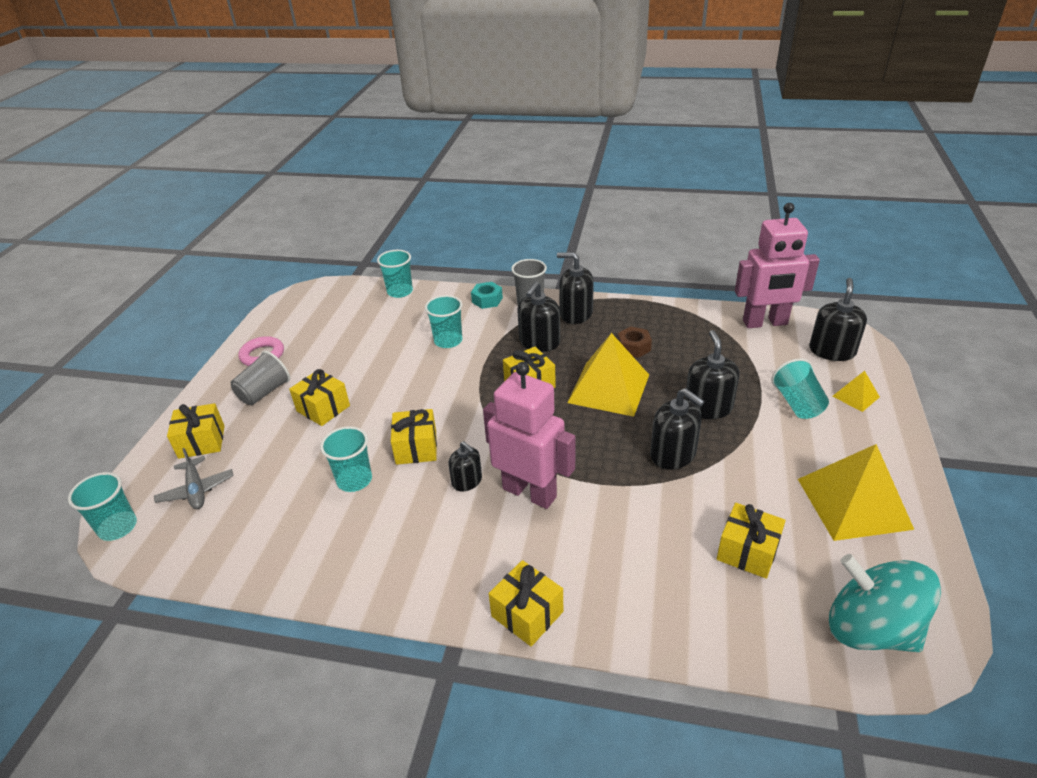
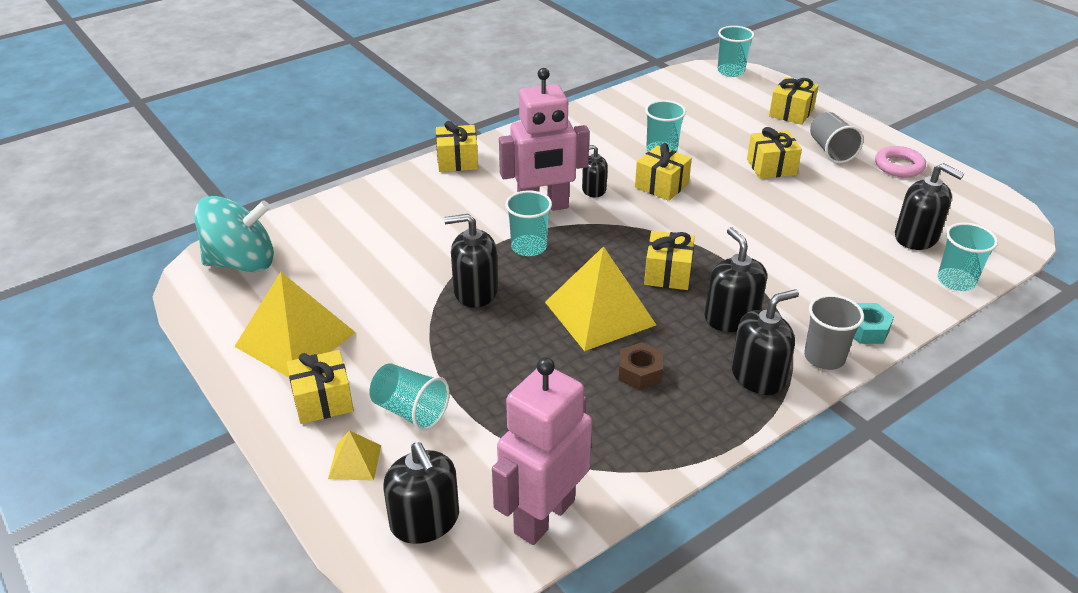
camera: 130 degrees right, 0 degrees up
grey plane [154,448,234,509] -> none
turquoise cup [425,295,462,348] -> turquoise cup moved to [505,190,552,256]
black soap dispenser [685,330,740,419] -> black soap dispenser moved to [895,163,964,250]
yellow gift [717,503,786,579] -> yellow gift moved to [287,350,354,424]

